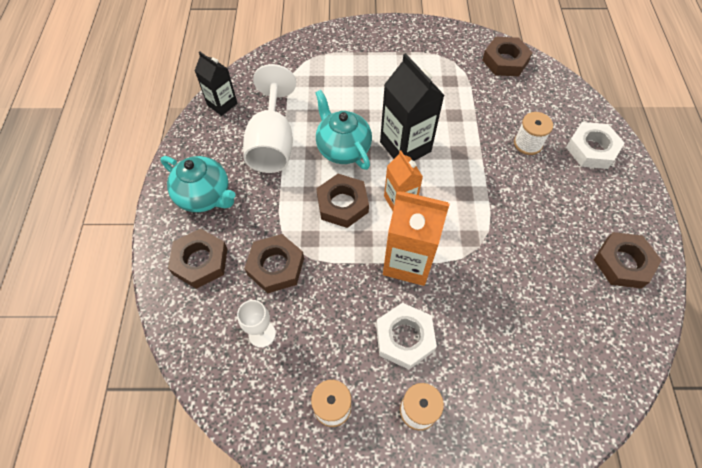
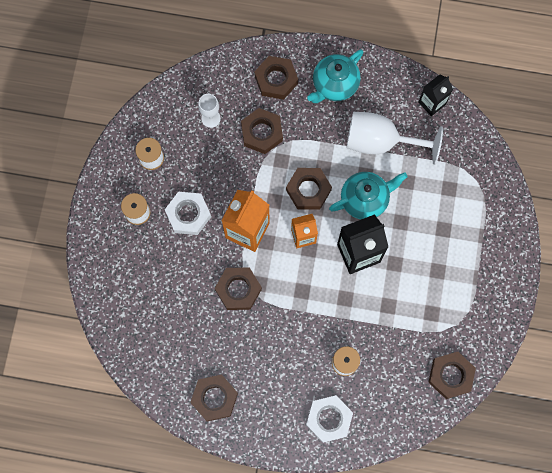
camera: 100 degrees right, 15 degrees up
none -> brown nut [215,267,262,310]

